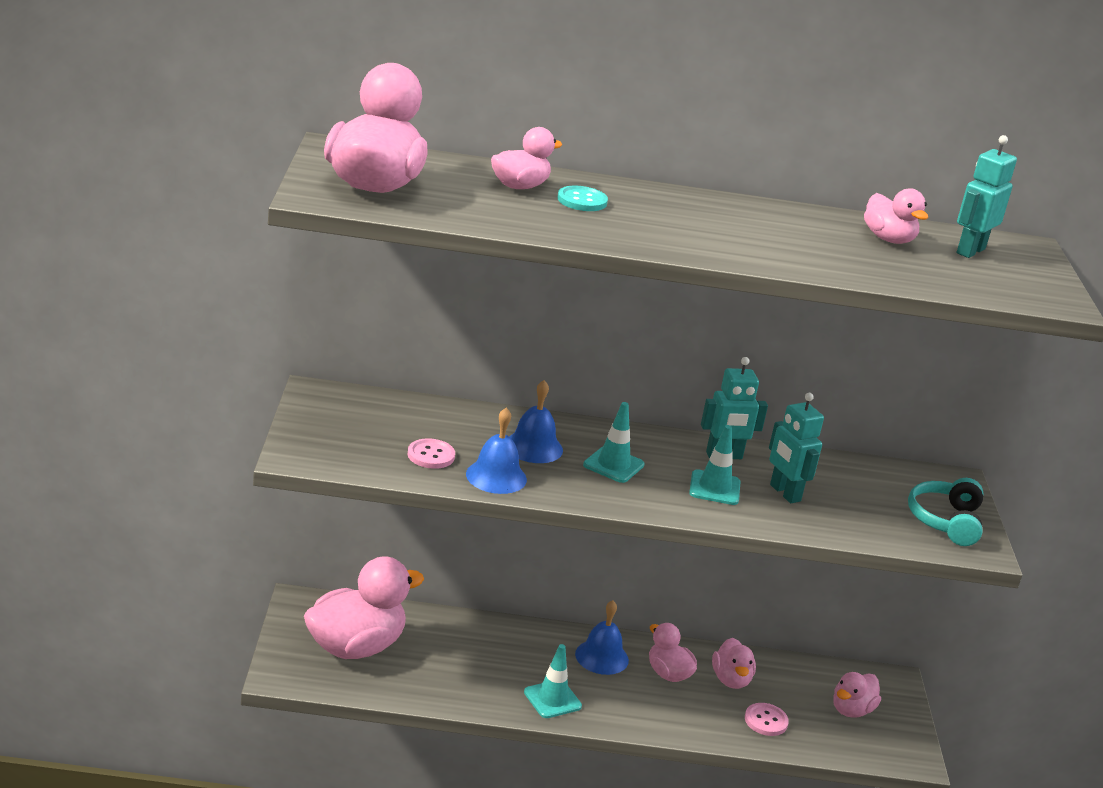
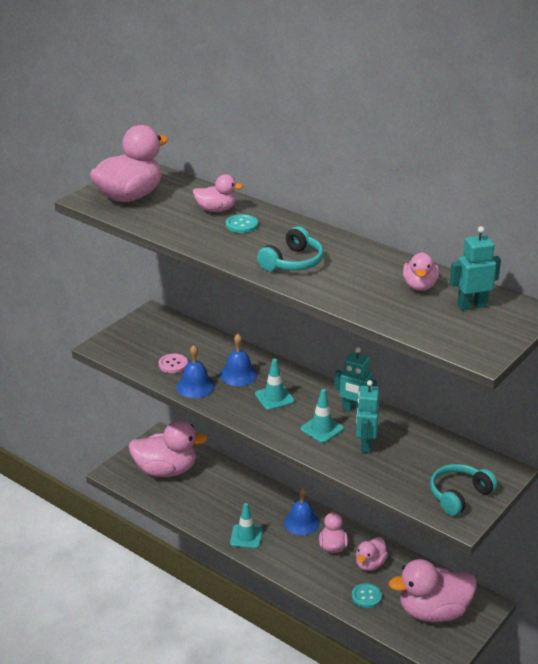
camera: 40 degrees right, 5 degrees up
pink button [745,703,789,736] -> turquoise button [352,583,382,608]
pink duck [833,672,881,718] -> pink duck [389,559,477,622], size x1.86
none -> turquoise headphones [257,226,324,271]

